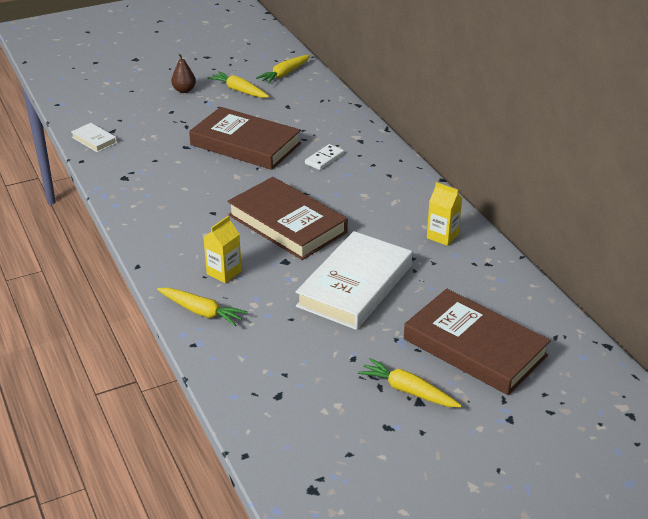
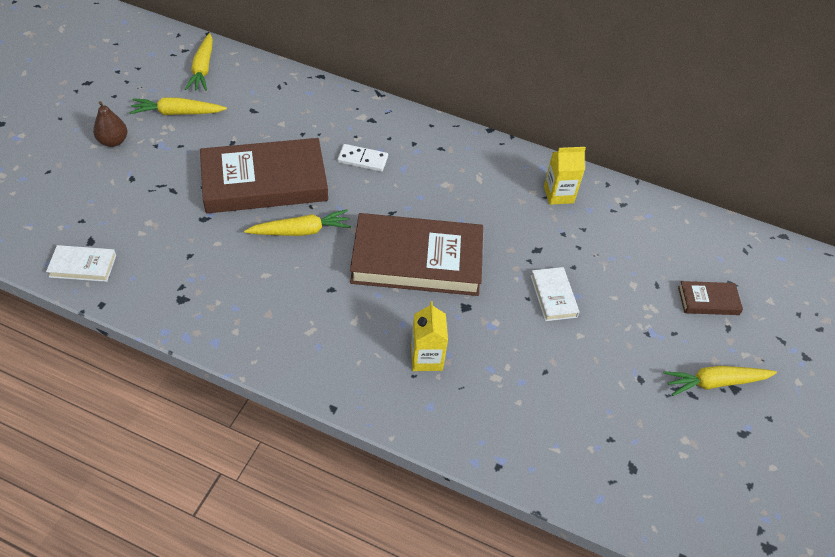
camera: 45 degrees left, 15 degrees up
yellow carrot [157,288,247,326] -> yellow carrot moved to [244,210,351,236]
white book [296,231,412,330] -> white book [531,267,580,321], size x0.44
white domino [305,144,344,170] -> white domino turned 75 degrees counterclockwise [337,144,388,172]
brown book [404,289,551,395] -> brown book [678,281,743,315], size x0.44

